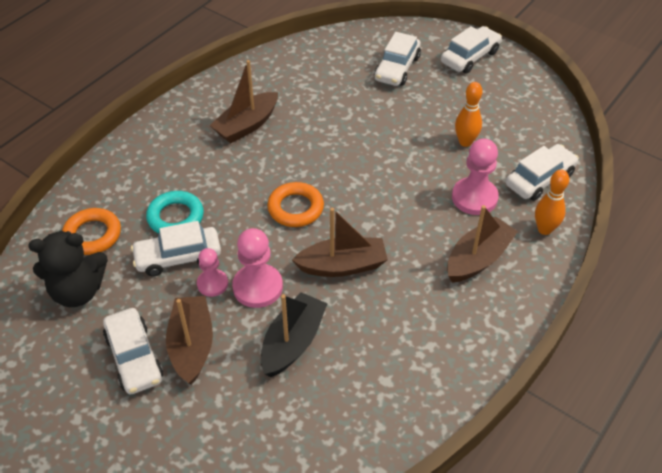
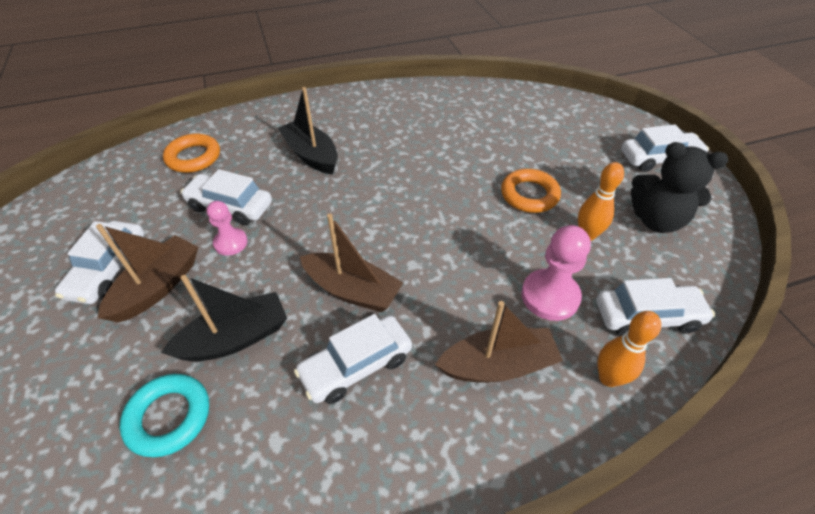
camera: 35 degrees right, 0 degrees up
black teddy bear [28,231,108,307] -> black teddy bear moved to [631,142,728,233]
turquoise ring [146,191,204,234] -> turquoise ring moved to [120,374,209,457]
brown boat [210,60,278,143] -> none
pink pawn [232,228,283,308] -> none
orange ring [267,182,324,227] -> orange ring moved to [501,169,561,213]
white car [374,32,421,86] -> white car moved to [294,314,412,404]
none -> black boat [278,87,338,175]

